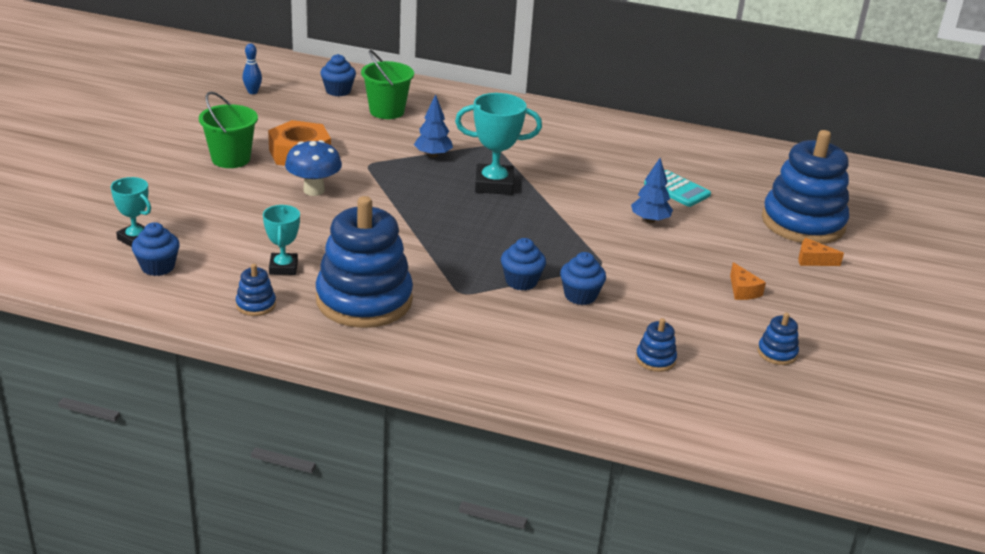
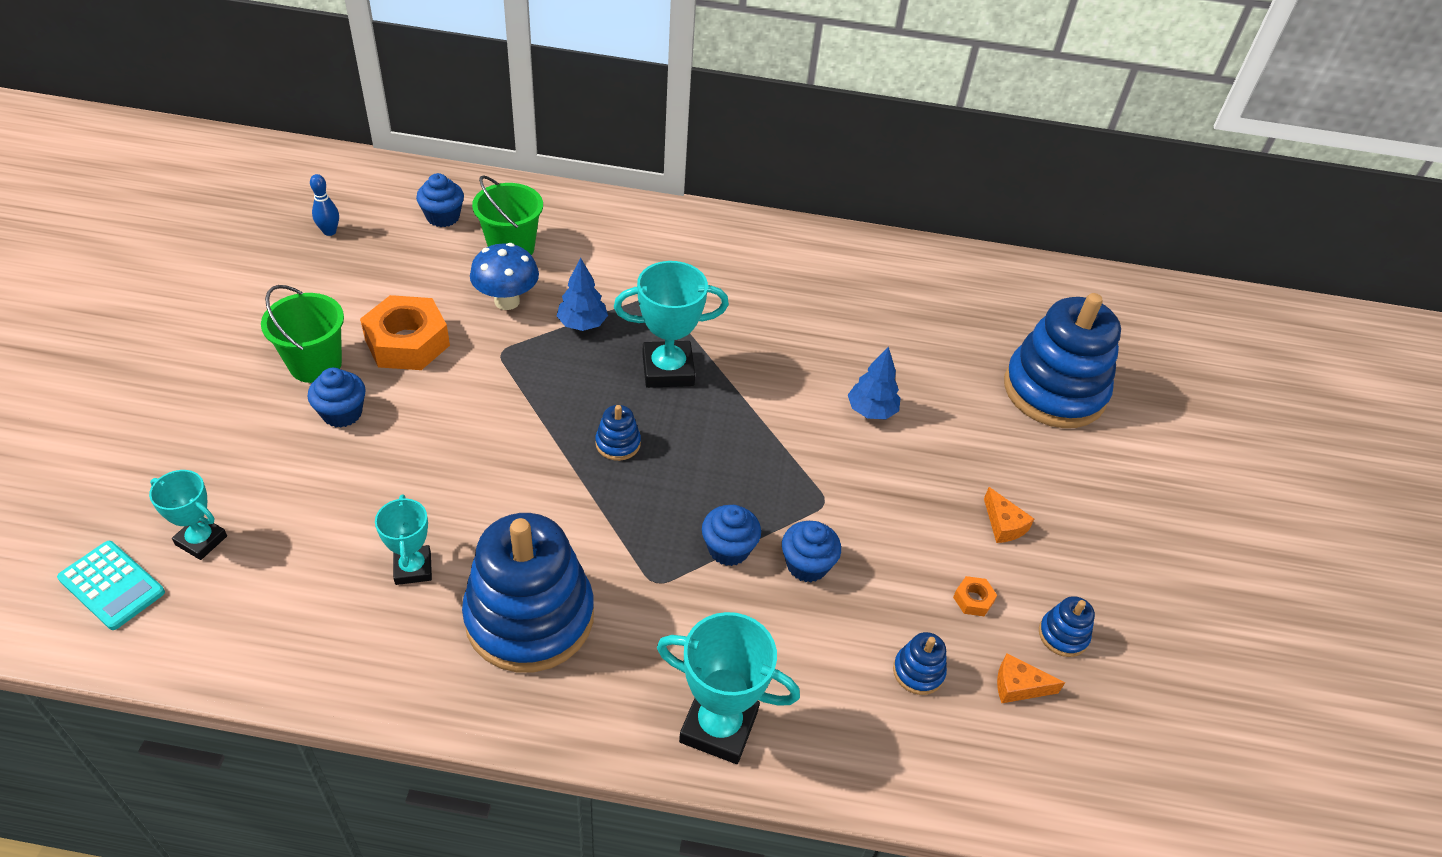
camera: 10 degrees left, 15 degrees up
blue cupcake [132,222,180,276] -> blue cupcake moved to [307,368,366,428]
blue stacking toy [236,264,276,316] -> blue stacking toy moved to [595,405,641,461]
blue mushroom [285,140,342,196] -> blue mushroom moved to [470,243,539,310]
turquoise calculator [644,170,711,207] -> turquoise calculator moved to [57,541,165,630]
orange cheese [798,238,844,266] -> orange cheese moved to [997,653,1065,703]
none -> turquoise trophy [657,612,800,764]
none -> orange nut [953,576,997,616]

